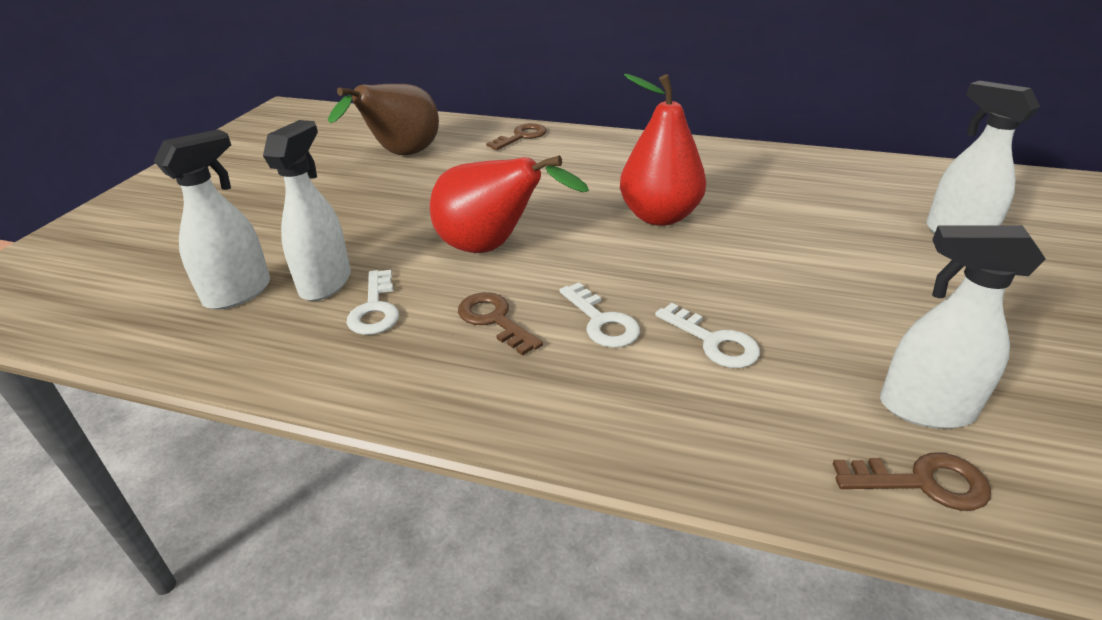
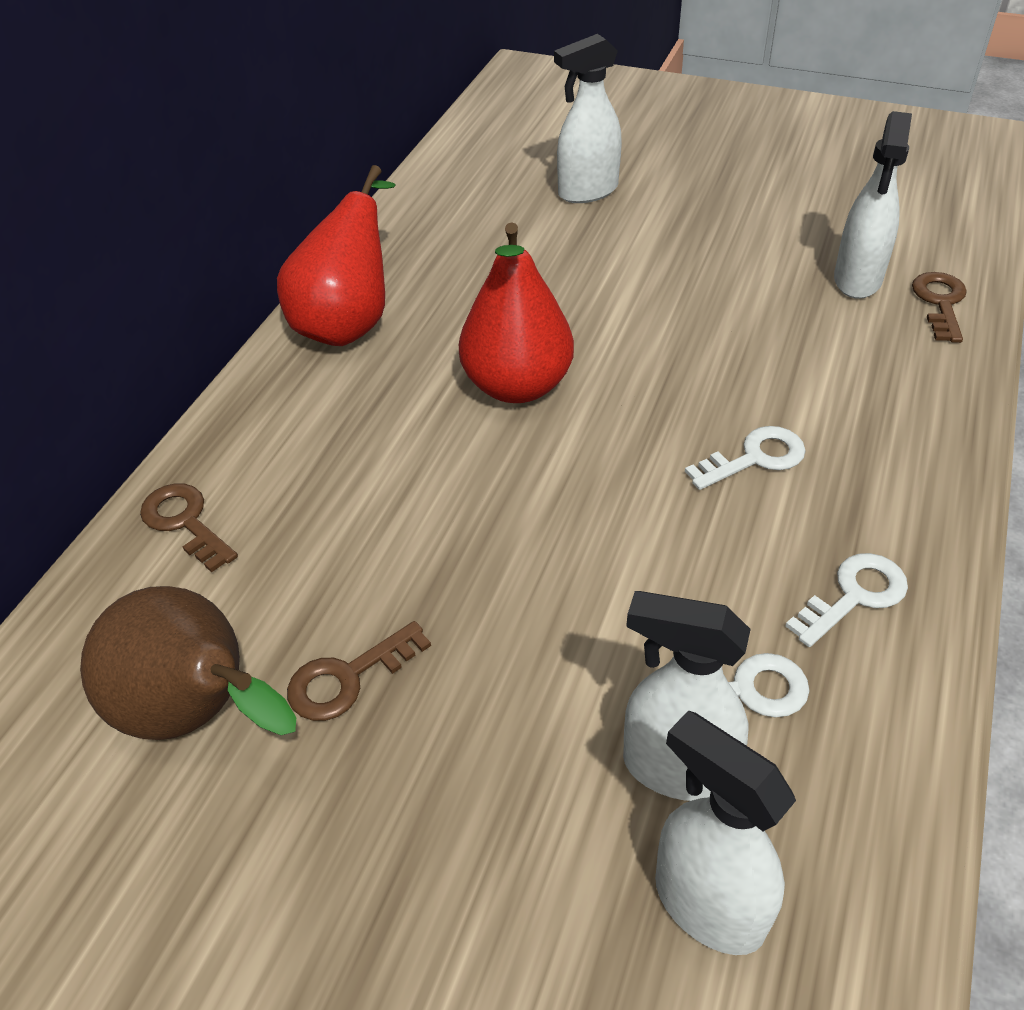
camera: 85 degrees left, 10 degrees up
red pear [430,155,589,253] -> red pear moved to [277,165,396,346]
brown key [458,292,543,356] -> brown key moved to [287,621,431,721]
white key [655,303,760,368] -> white key moved to [785,553,908,647]

